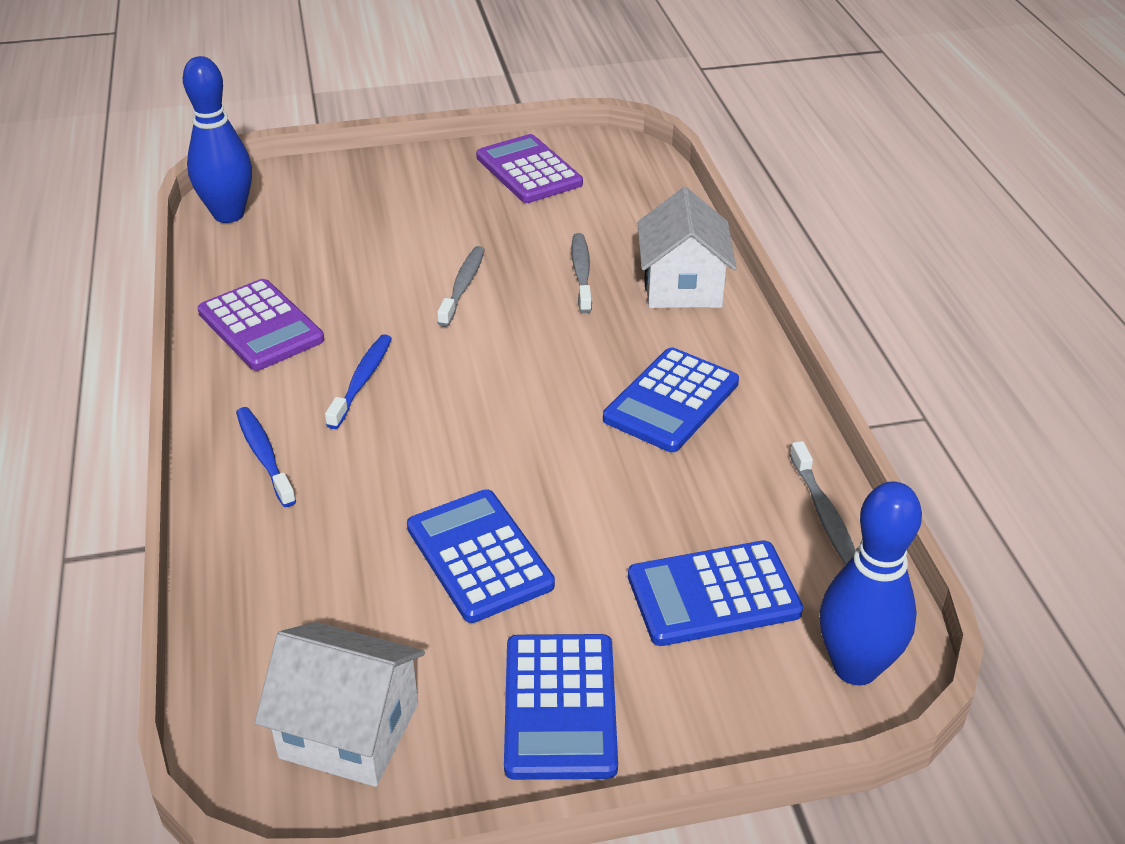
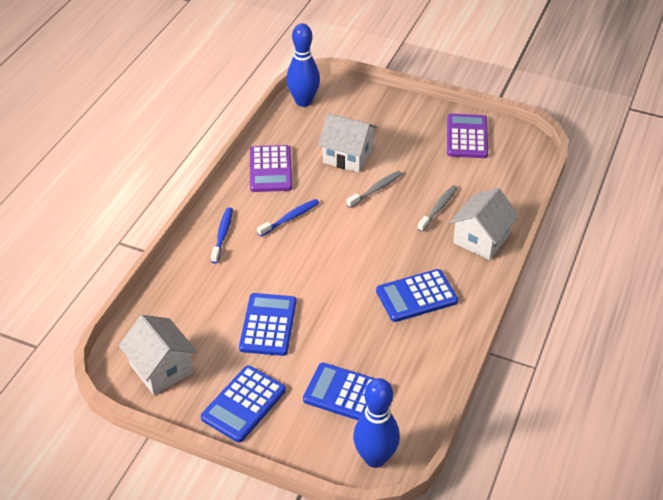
camera: 35 degrees right, 5 degrees up
grey toothbrush [790,441,855,565] -> none
none -> white house [318,113,377,173]

